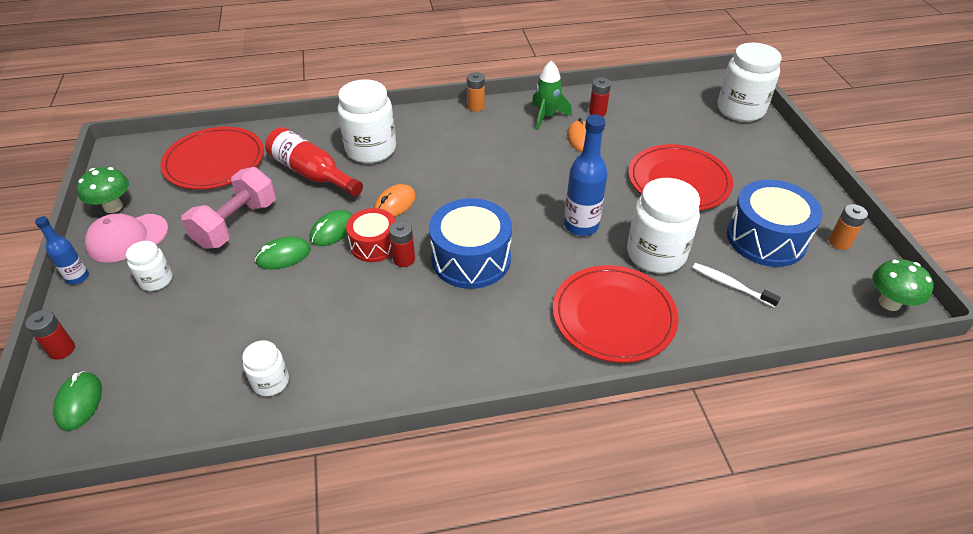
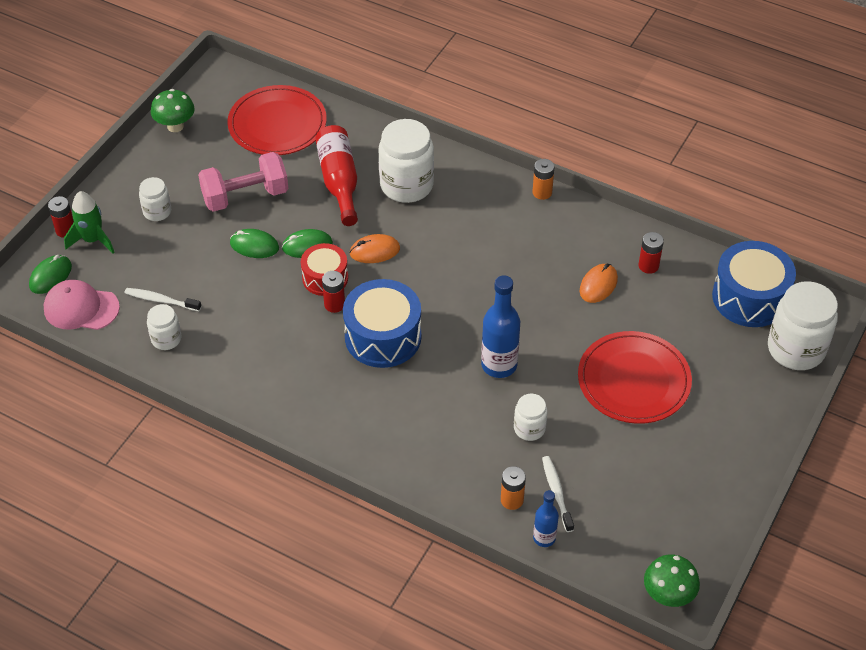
camera: 40 degrees right, 5 degrees up
blue bottle [35,216,89,284] -> blue bottle moved to [533,490,559,547]
pink cap [85,213,168,263] -> pink cap moved to [44,280,120,330]
green rocket [532,61,572,130] -> green rocket moved to [64,191,114,253]
red plate [553,265,679,363] -> none
white jar [627,178,700,273] -> white jar [514,394,547,441], size x0.52
blue drum [727,180,823,267] -> blue drum moved to [712,241,796,327]
orange battery [829,204,868,250] -> orange battery moved to [501,466,526,510]
none -> white toothbrush [125,288,201,311]

